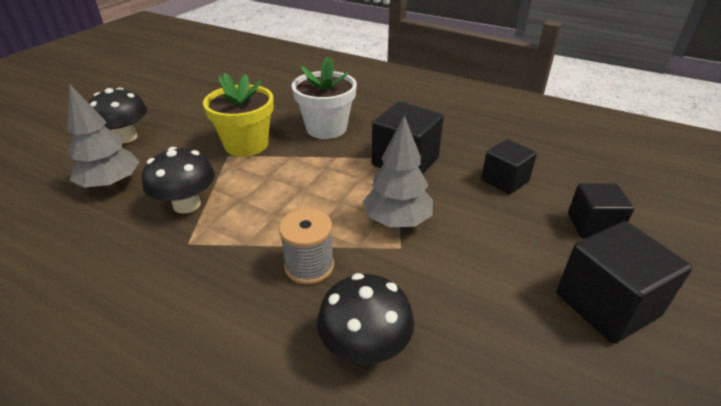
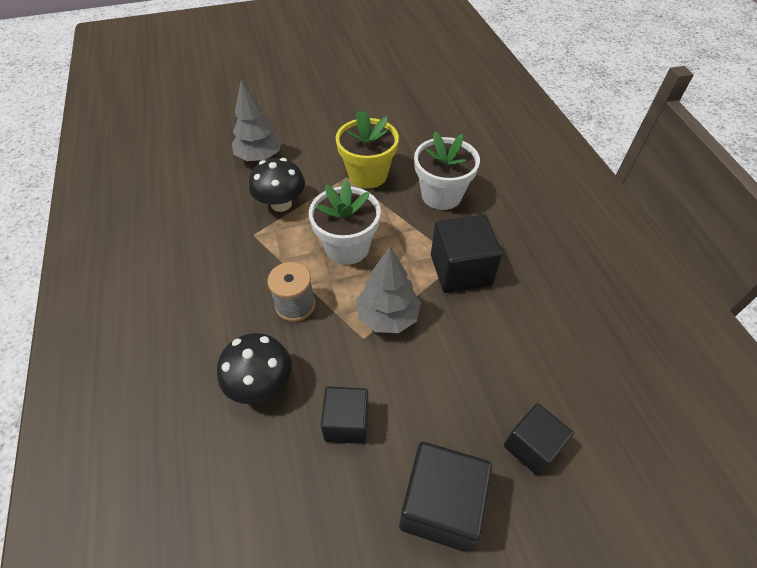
camera: 45 degrees right, 15 degrees up
black mushroom [88,88,147,143] -> none
black cube [481,139,537,194] -> black cube moved to [321,387,369,444]
none -> white flower pot [309,180,381,265]

